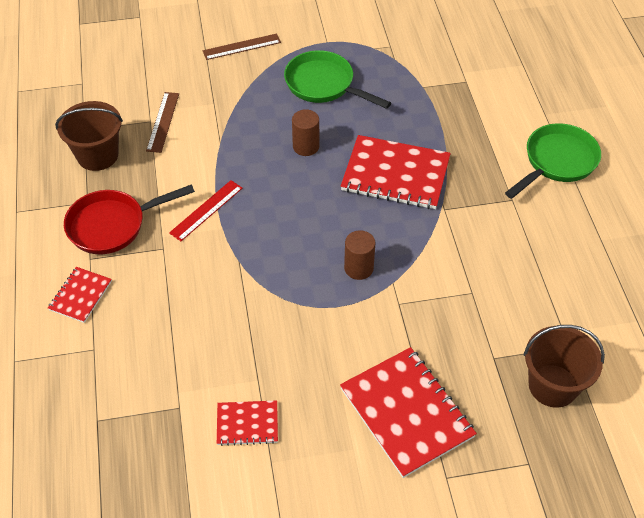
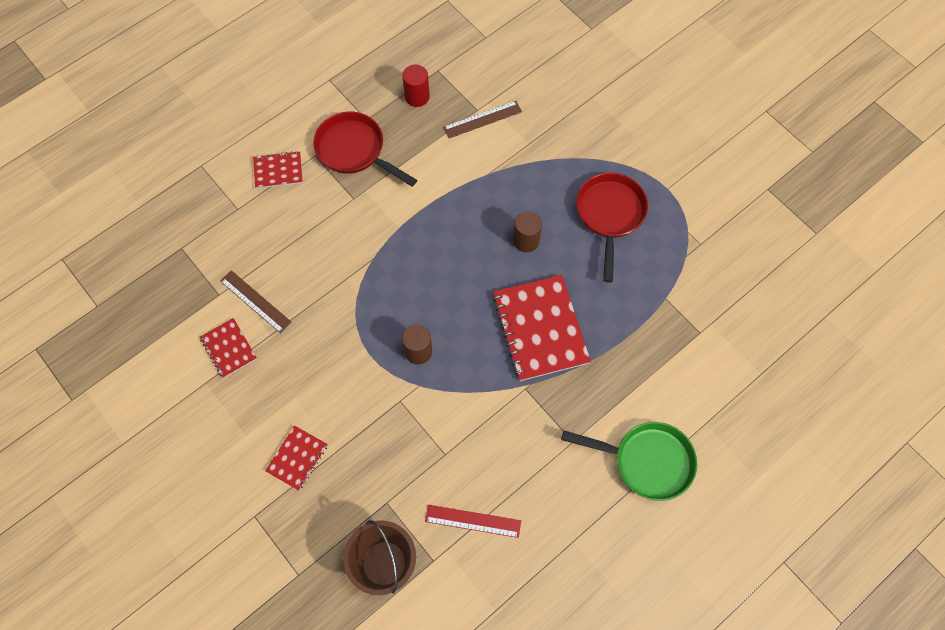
camera: 60 degrees right, 15 degrees up
brown bucket [55,101,123,171] -> red cylinder [402,65,430,107]
red ruler [169,180,243,241] -> red ruler moved to [425,505,521,538]
brown ruler [203,34,281,60] -> brown ruler moved to [220,270,292,333]
green pan [284,50,391,109] -> red pan [576,173,648,283]
red notebook [340,347,477,478] -> red notebook [265,426,328,490], size x0.52

